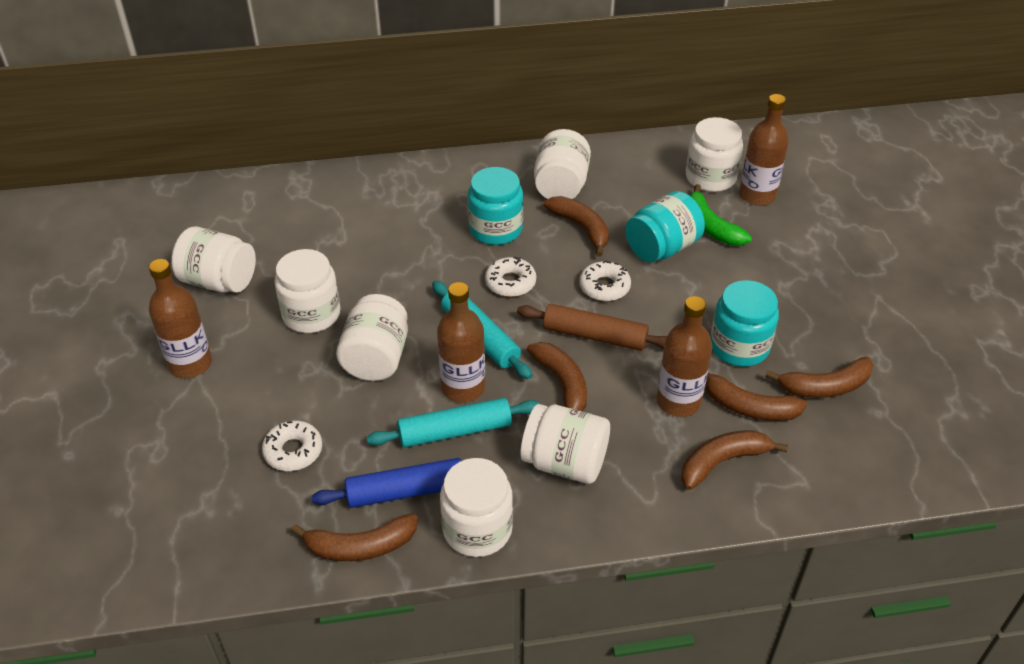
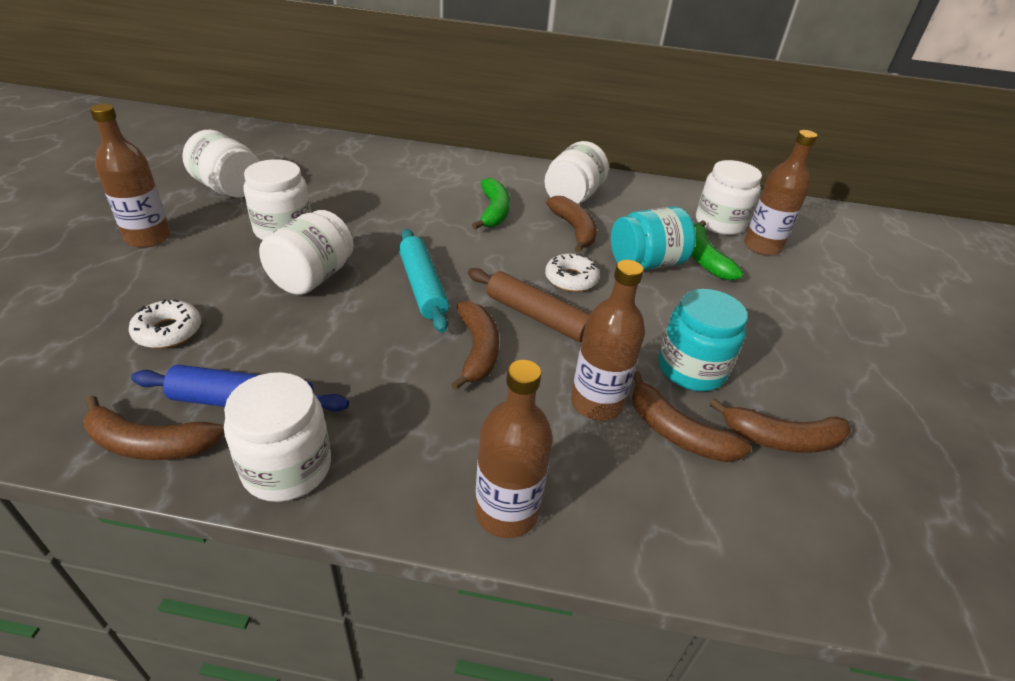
camera: 15 degrees right, 5 degrees down
turquoise rolling pin [366,398,540,448] -> none
brown bottle [437,282,485,402] -> brown bottle moved to [475,360,553,538]
turquoise jar [468,167,523,245] -> green banana [472,178,510,230]
white donut [485,257,536,297] -> none
white jar [520,404,610,484] -> none
brown banana [681,430,788,490] -> none

